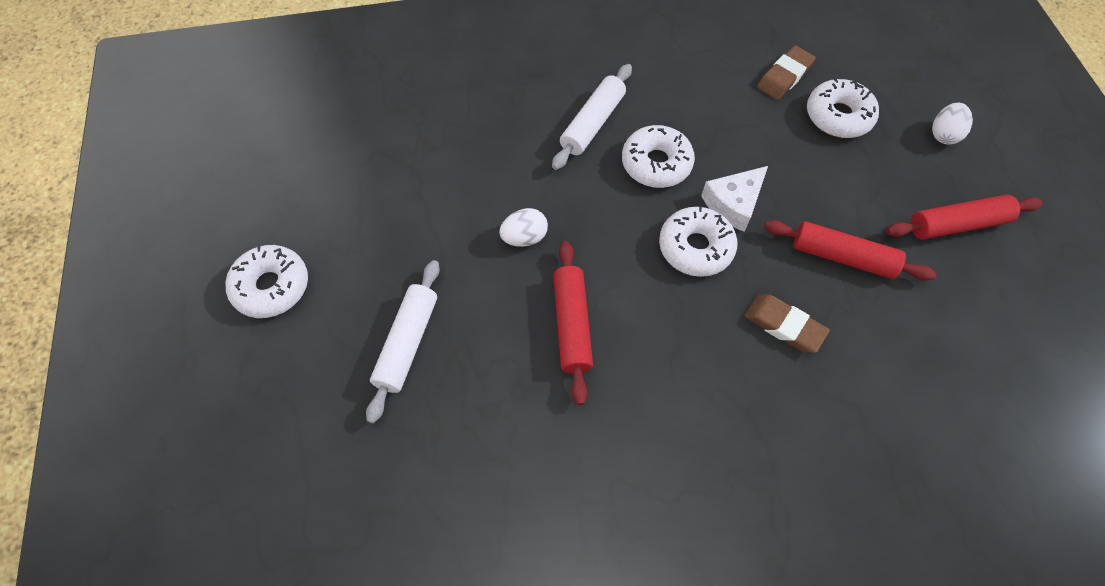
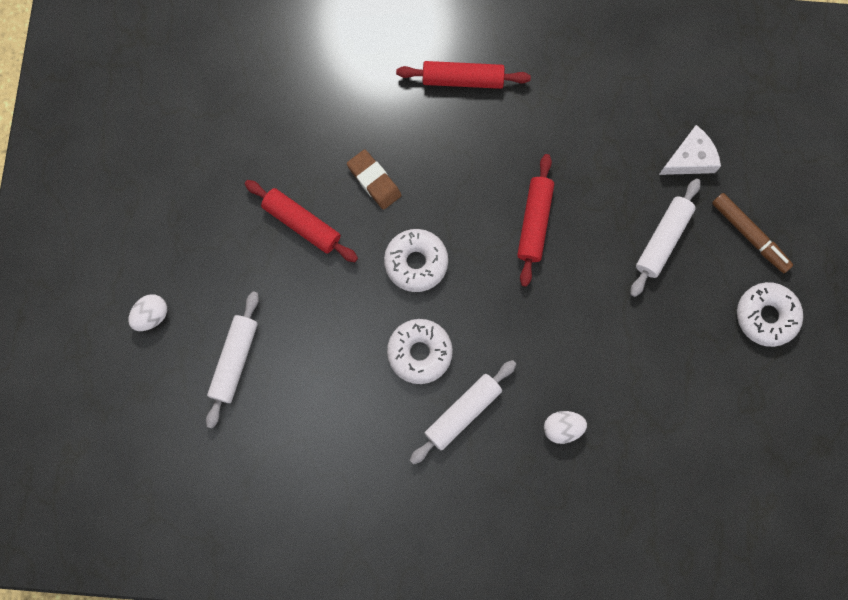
camera: 165 degrees left, 15 degrees up
white egg [499,208,548,247] -> white egg moved to [544,411,587,444]
white cheese [701,166,768,232] -> white cheese moved to [659,125,721,175]
brown eraser [757,46,816,100] -> none
white donut [807,78,879,138] -> white rolling pin [206,291,259,428]
red rolling pin [886,195,1043,240] -> red rolling pin moved to [396,61,531,89]
none -> brown marker [712,193,793,273]

